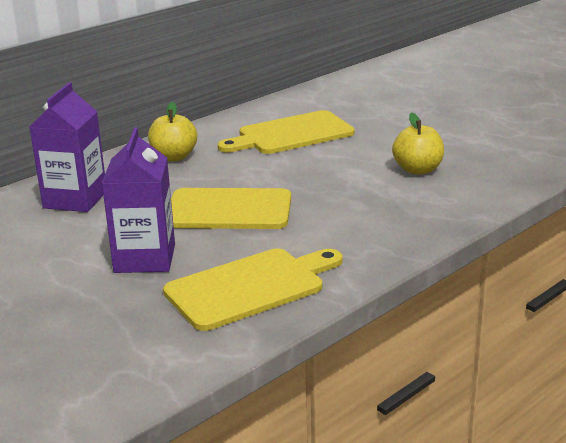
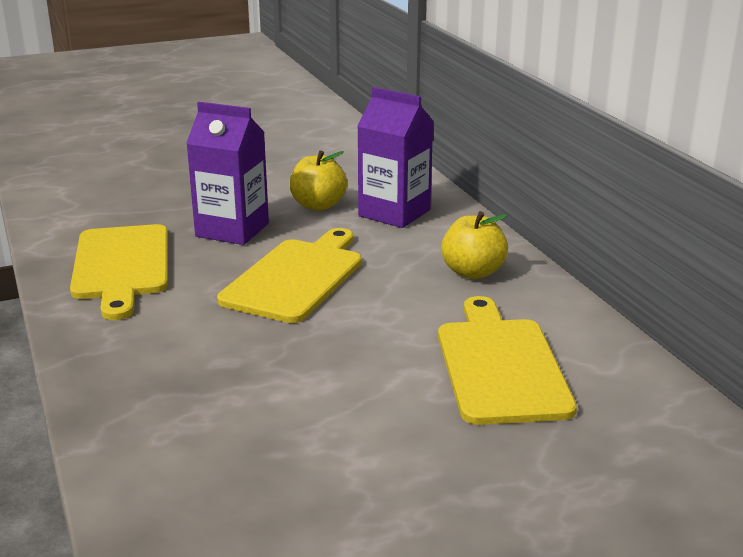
camera: 110 degrees right, 0 degrees up
yellow apple [392,112,444,175] -> yellow apple moved to [289,150,347,211]

